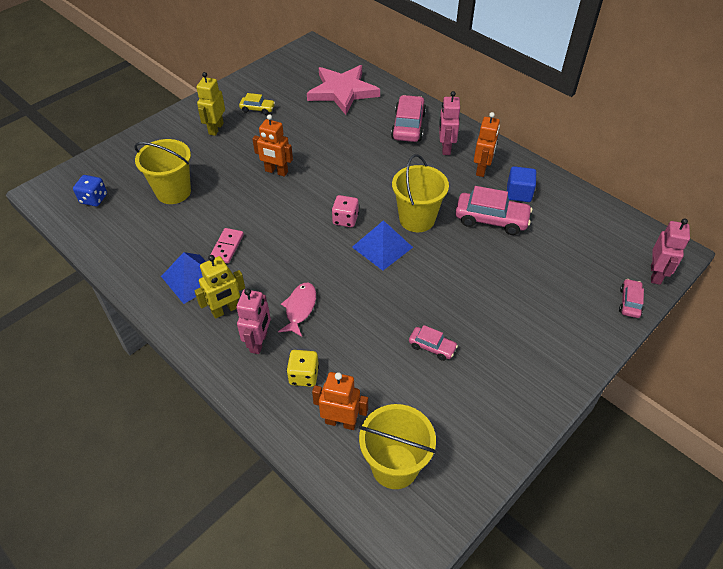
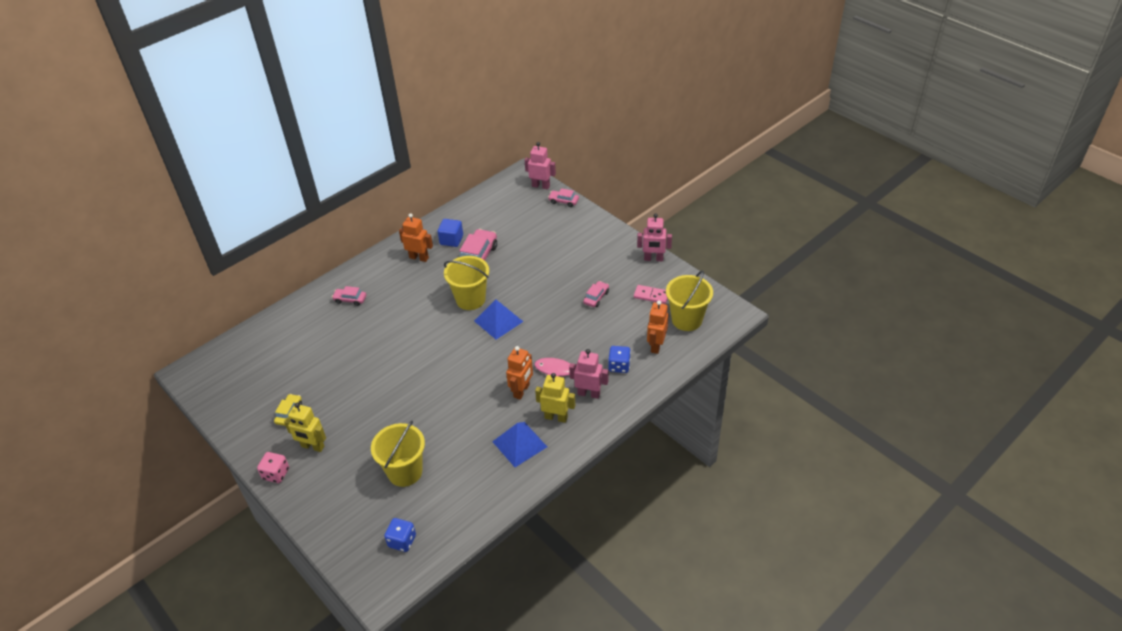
camera: 85 degrees left, 5 degrees down
yellow robot [194,255,245,319] -> yellow robot turned 45 degrees counterclockwise [535,373,575,423]
pink domino [210,228,244,264] -> pink domino moved to [634,285,668,304]
orange robot [252,114,293,177] -> orange robot moved to [506,346,533,400]
yellow dice [287,350,319,387] -> blue dice [608,346,631,373]
pink star [307,65,380,115] -> none
pink dice [332,195,359,227] -> pink dice moved to [257,452,289,483]
pink car [391,95,426,142] -> pink car [332,286,366,306], size x0.55
pink robot [439,91,460,155] -> pink robot moved to [637,214,672,261]

